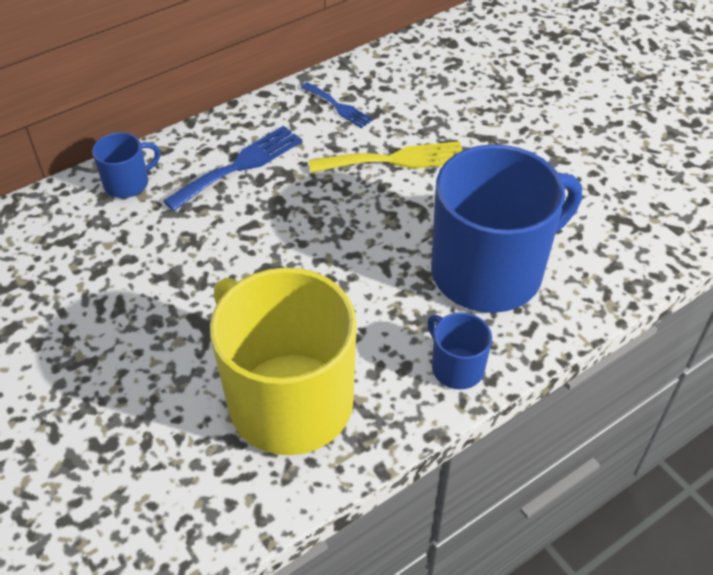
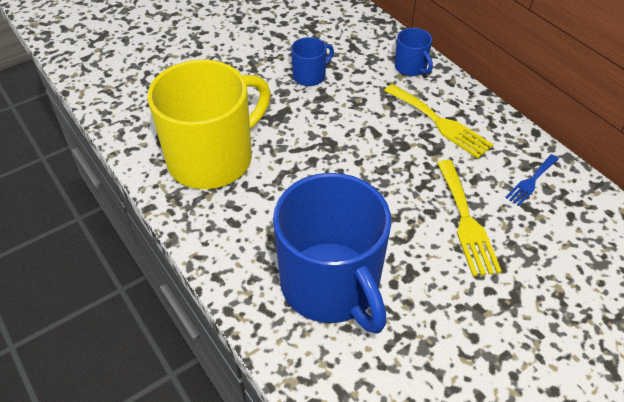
camera: 90 degrees right, 0 degrees up
blue fork [163,126,302,211] -> yellow fork [384,84,494,158]
blue mug [428,312,492,389] -> blue mug moved to [291,37,334,86]

